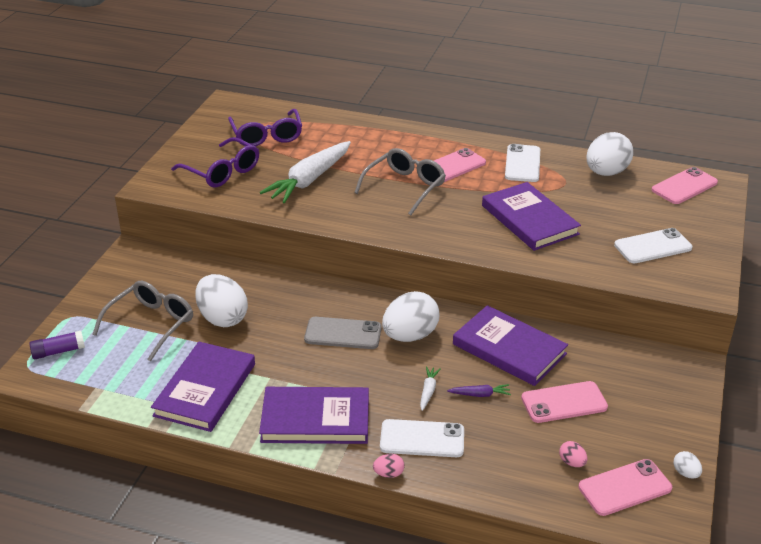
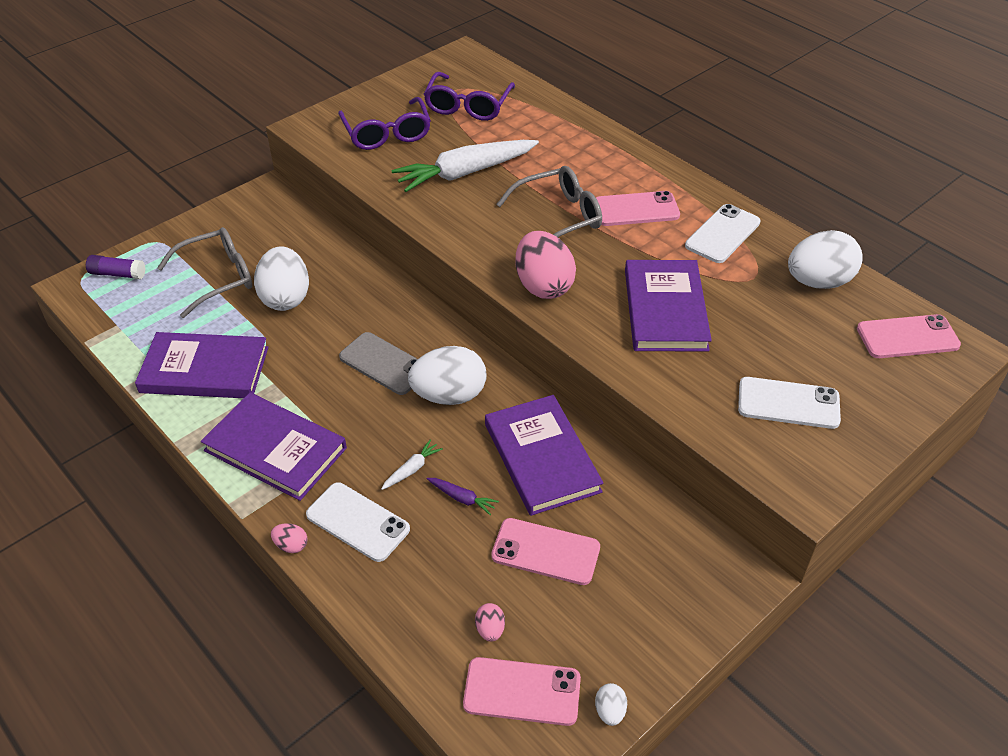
camera: 30 degrees right, 10 degrees up
purple book [151,342,255,432] -> purple book turned 45 degrees clockwise [135,332,268,398]
none -> pink egg [516,231,576,299]

